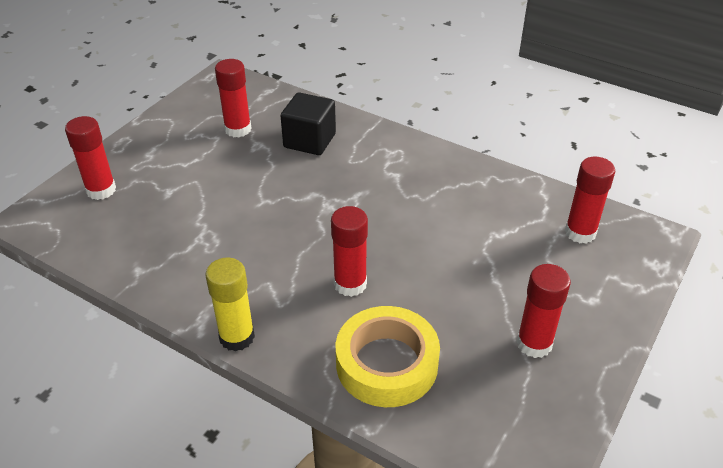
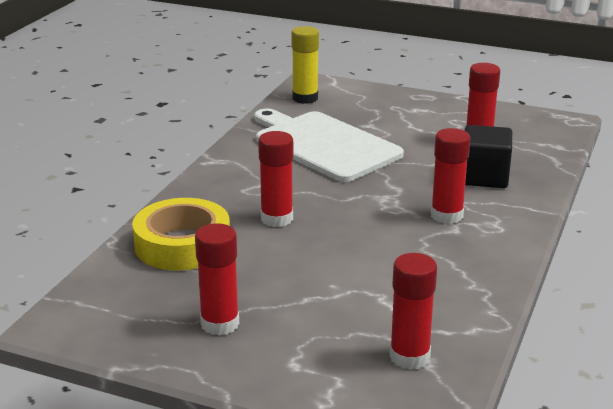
camera: 80 degrees right, 15 degrees down
red glue stick [65,116,116,200] -> red glue stick moved to [431,128,470,224]
yellow glue stick [205,258,255,351] -> yellow glue stick moved to [291,26,319,104]
none -> white cutting board [254,108,404,182]

